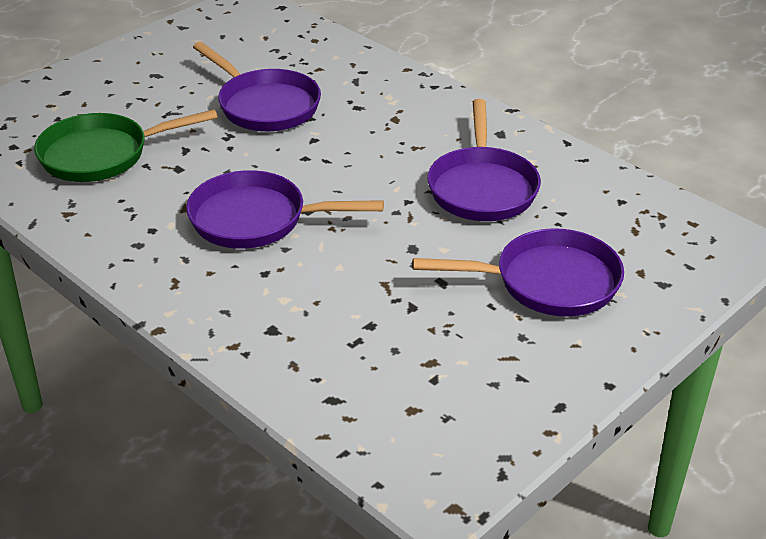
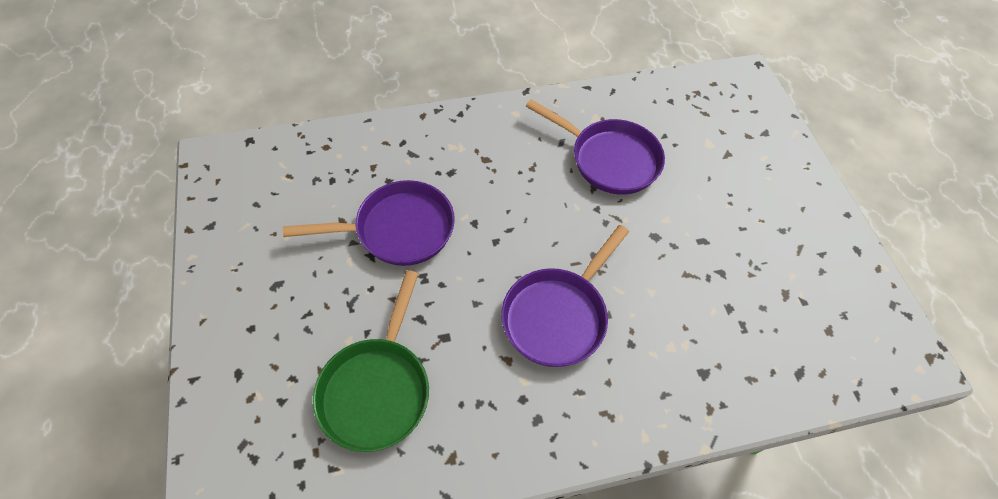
camera: 60 degrees left, 20 degrees up
purple pan [413,228,624,316] -> none

